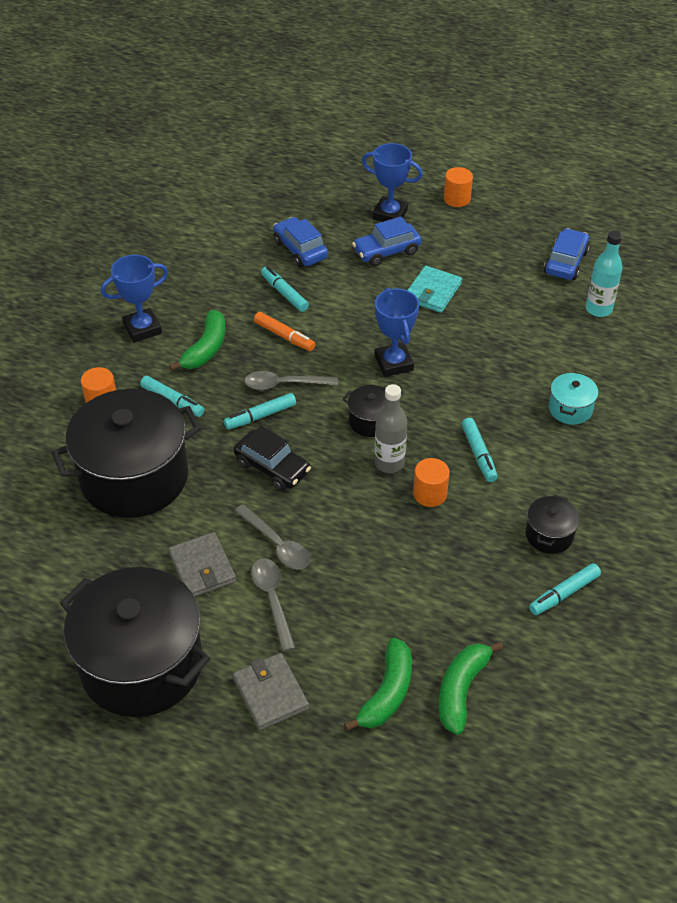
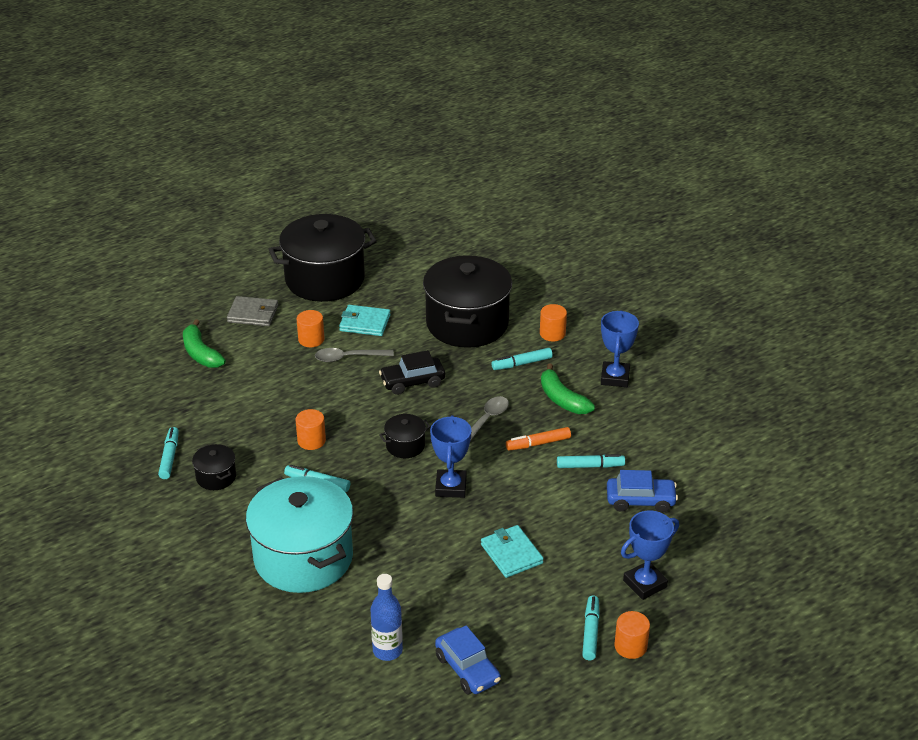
camera: 125 degrees right, 10 degrees down
grey wallet [168,532,236,597] -> turquoise wallet [339,305,391,336]
turquoise marker [224,393,296,430] -> turquoise marker moved to [582,595,600,660]
grey spoon [251,558,295,652] -> orange cylinder [297,310,324,347]
blue car [352,217,421,266] -> none
grey bottle [374,384,407,473] -> none
blue trophy [375,288,419,377] -> blue trophy turned 75 degrees clockwise [430,415,471,498]
green banana [439,641,503,735] -> none
turquoise pot [549,372,598,425] -> turquoise pot [246,476,353,593], size x2.33
turquoise bottle [586,231,622,317] -> blue bottle [370,574,403,661]

